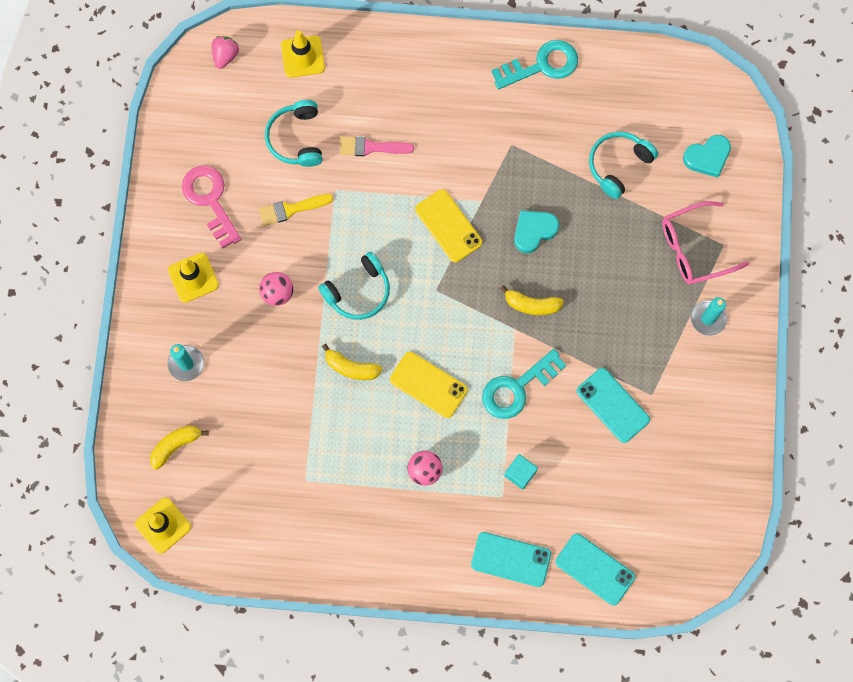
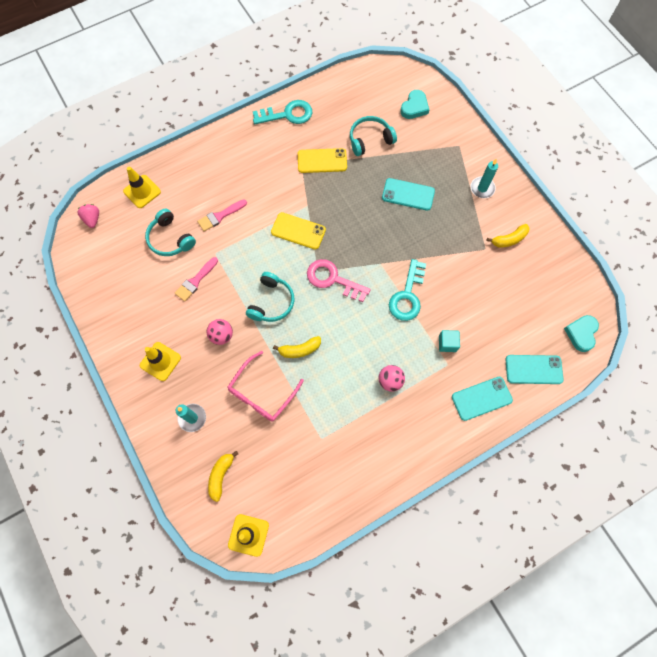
camera: 35 degrees left, 5 degrees down
pink key [182,166,242,249] -> pink key moved to [307,259,371,302]
yellow brush [259,194,333,226] -> pink brush [175,257,218,302]
yellow phone [390,352,468,418] -> yellow phone moved to [298,148,347,173]
turquoise key [491,40,578,89] -> turquoise key turned 45 degrees clockwise [253,100,312,124]
yellow banana [500,285,564,315] -> yellow banana moved to [486,224,530,248]
turquoise heart [514,210,559,253] -> turquoise heart moved to [564,315,599,352]
turquoise phone [577,368,650,443] -> turquoise phone moved to [382,178,435,211]
turquoise headphones [589,131,658,199] -> turquoise headphones turned 60 degrees clockwise [350,116,397,156]
pink glasses [662,201,749,285] -> pink glasses moved to [228,351,304,421]

